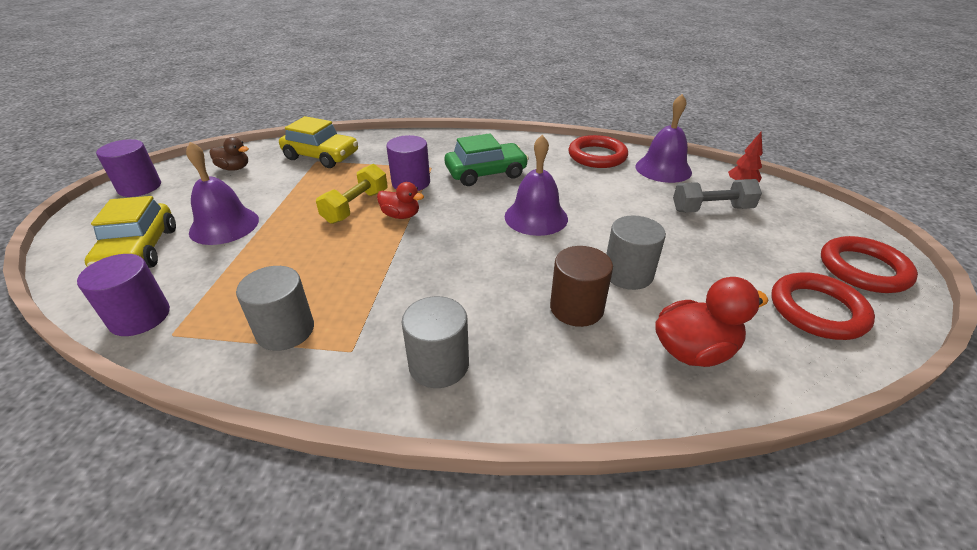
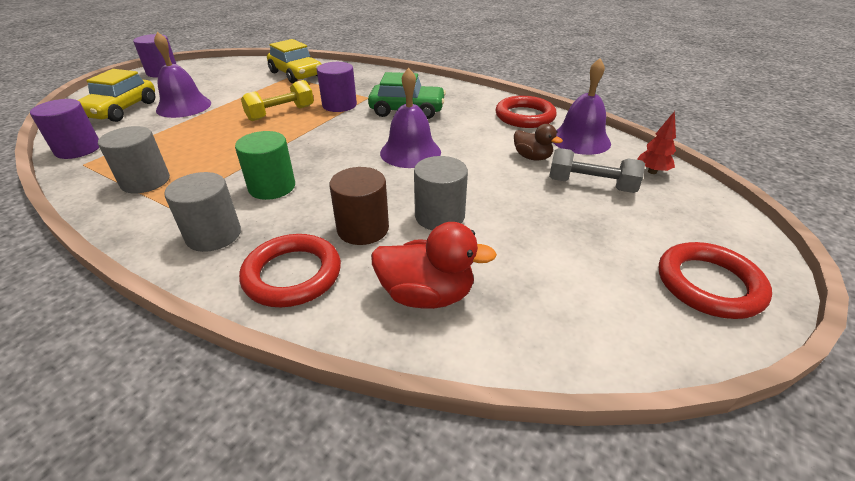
camera: 25 degrees right, 0 degrees up
brown duck [209,137,249,171] -> brown duck moved to [514,124,563,161]
red duck [377,182,424,219] -> none
red ring [772,272,875,340] -> red ring moved to [239,234,341,307]
none -> green cylinder [235,131,295,200]

